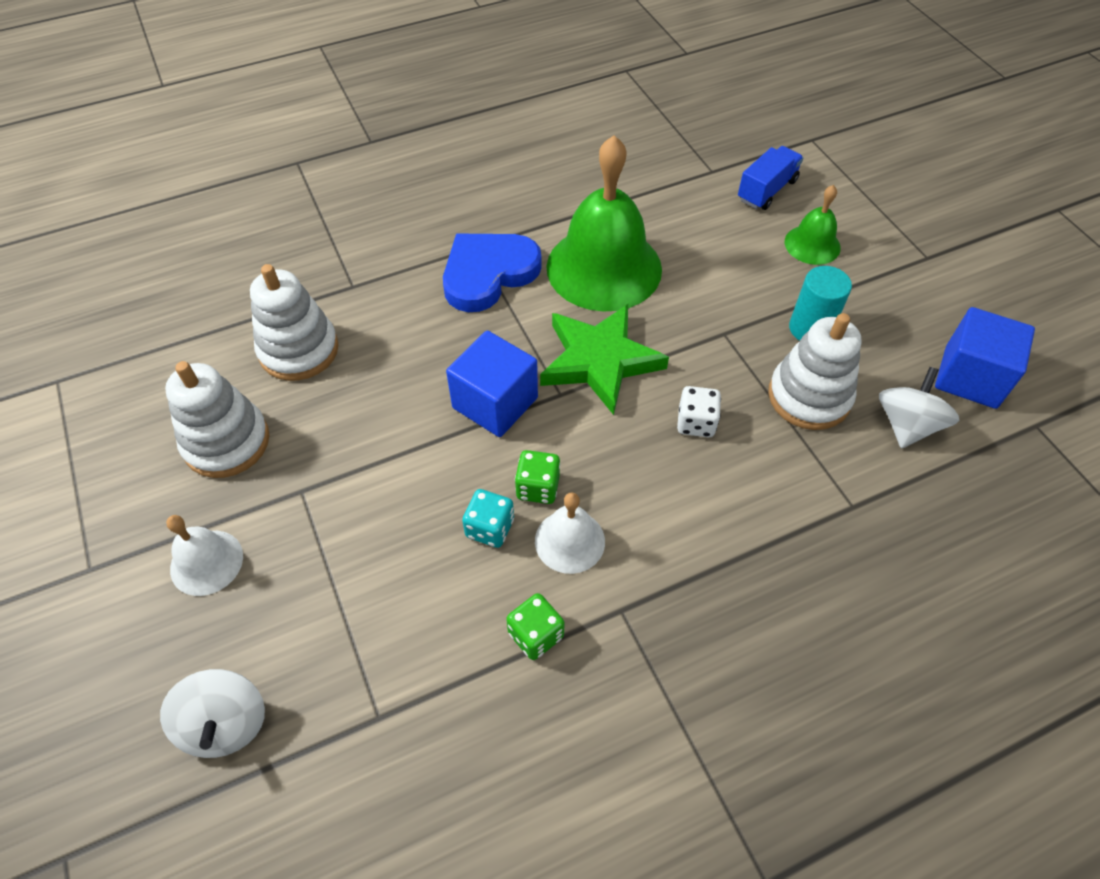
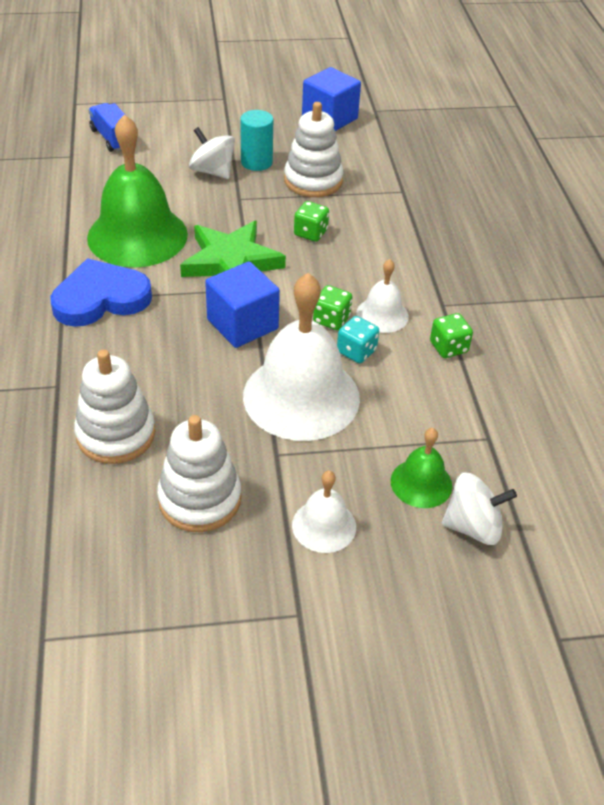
camera: 75 degrees left, 10 degrees down
blue heart [443,234,542,312] -> blue heart turned 90 degrees clockwise [51,258,152,327]
white dice [677,386,721,437] -> green dice [294,201,329,242]
green bell [785,185,841,265] -> green bell moved to [391,428,452,508]
white spinning top [879,367,959,448] -> white spinning top moved to [189,127,235,179]
none -> white bell [243,273,360,441]

